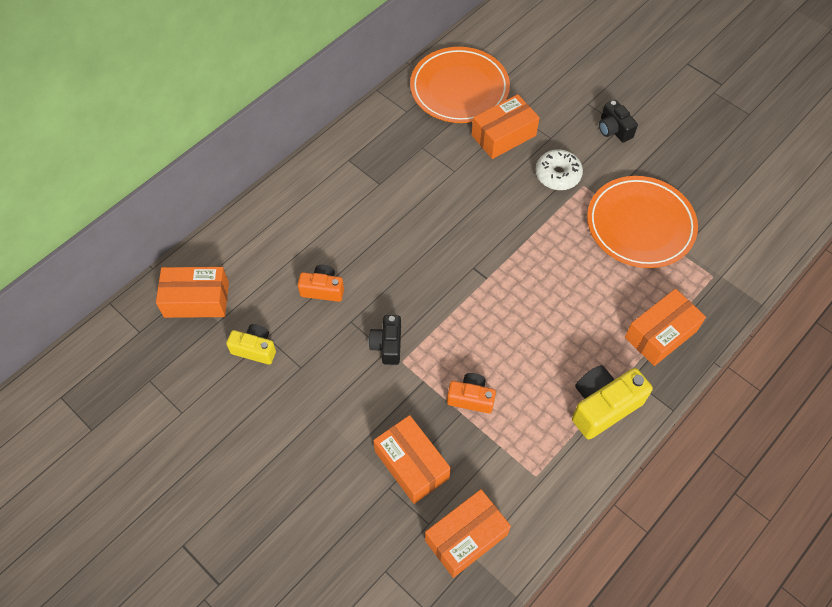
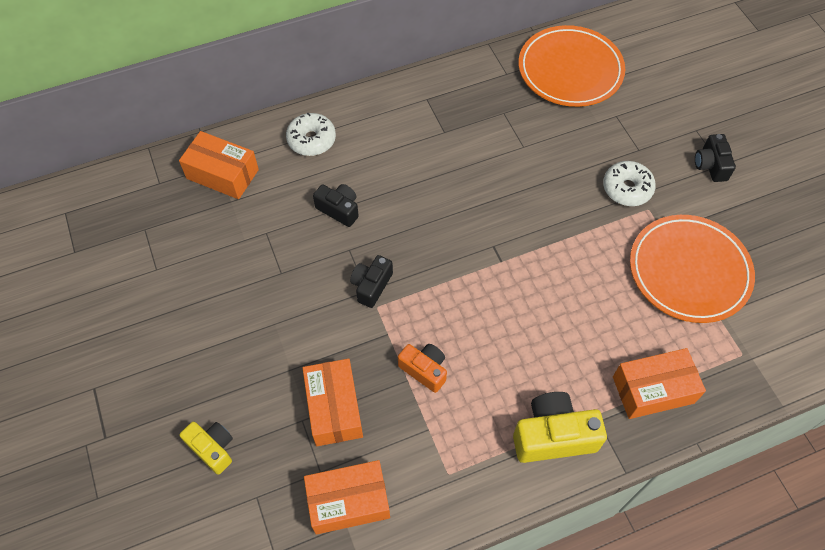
camera: 25 degrees right, 0 degrees up
yellow camera [226,324,276,365] -> yellow camera moved to [180,422,233,474]
orange camera [298,265,344,302] -> black camera [313,184,359,227]
orange box [472,94,540,159] -> none
none -> white donut [286,113,336,156]

